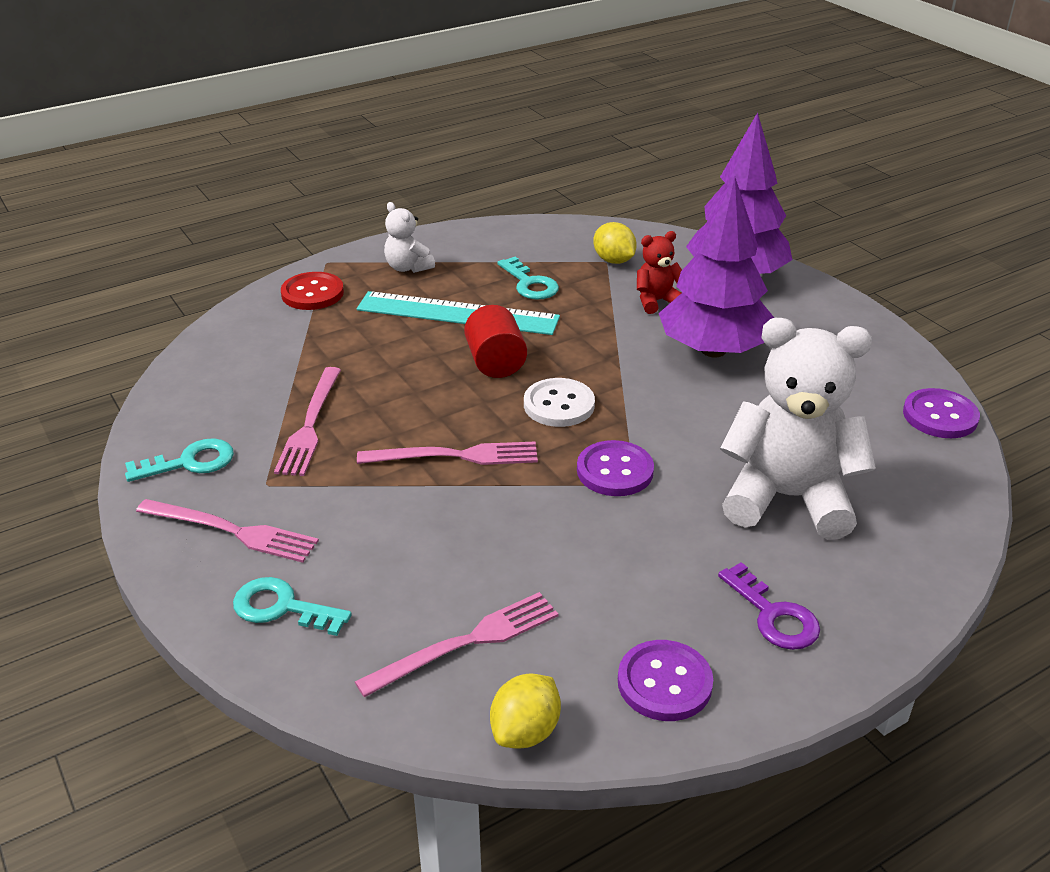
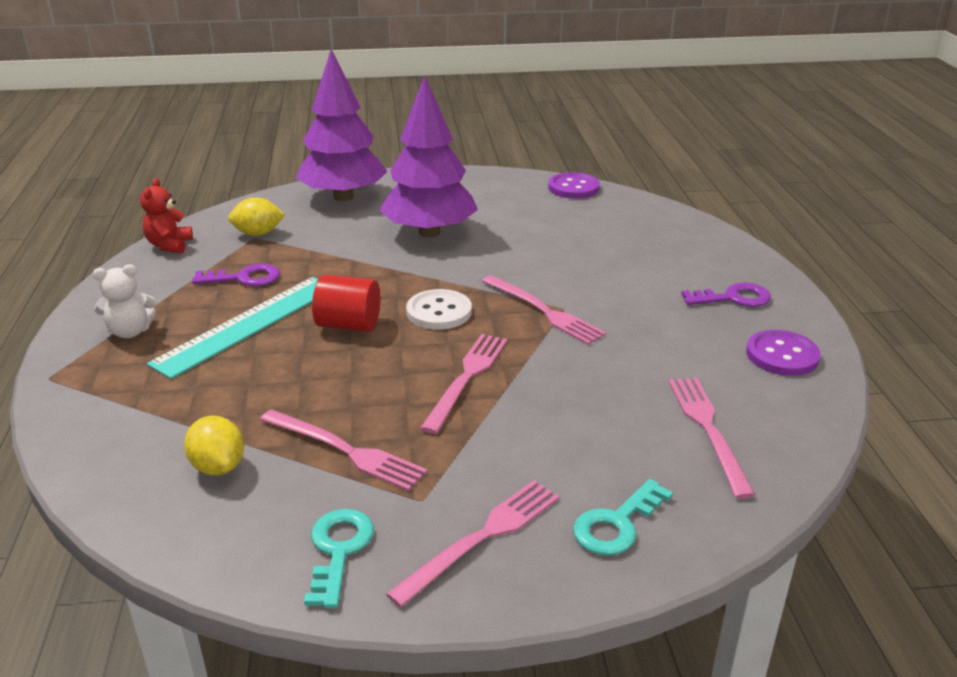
camera: 65 degrees left, 5 degrees down
red button [281,272,344,310] -> none
yellow lemon [490,673,561,749] -> yellow lemon moved to [184,416,244,475]
turquoise key [497,257,559,300] -> purple key [192,263,280,287]
purple button [577,440,654,496] -> pink fork [482,275,606,345]
red teddy bear [637,231,682,314] -> red teddy bear moved to [140,178,193,254]
white teddy bear [720,318,876,539] -> none

